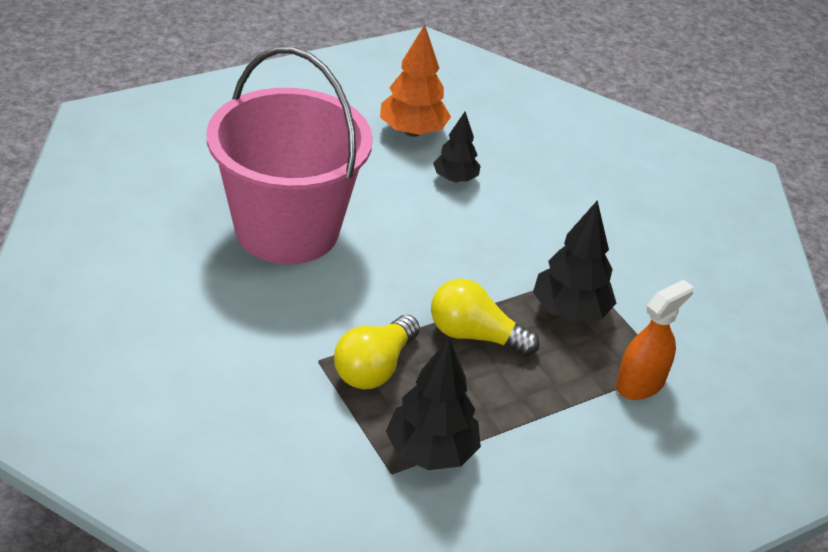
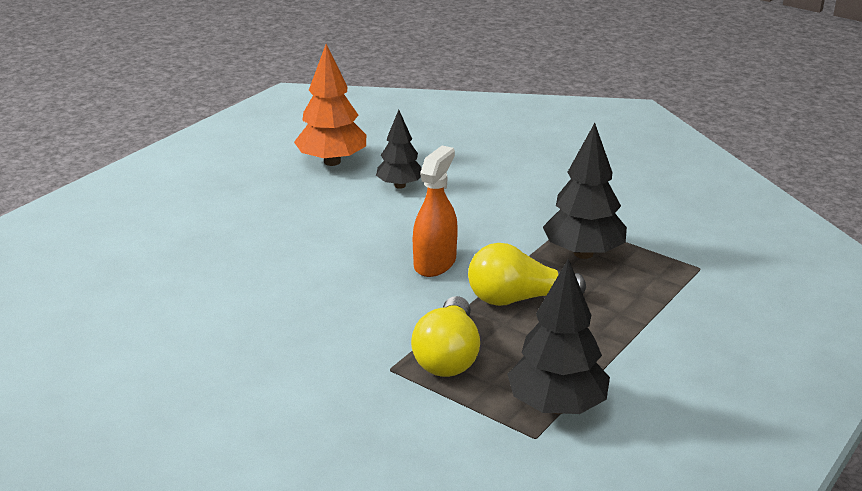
camera: 20 degrees left, 10 degrees down
pink bucket [206,47,373,264] -> none
orange spray bottle [616,280,694,400] -> orange spray bottle moved to [413,145,458,277]

